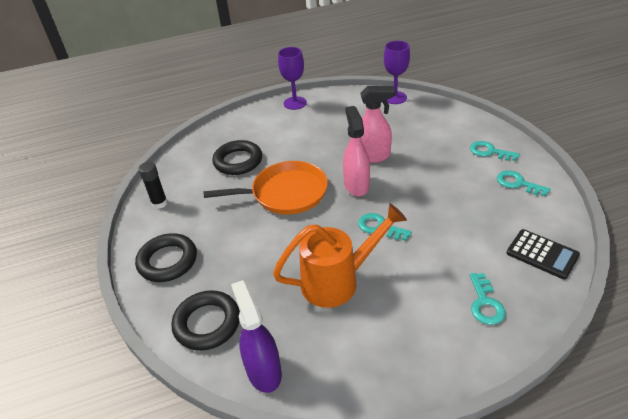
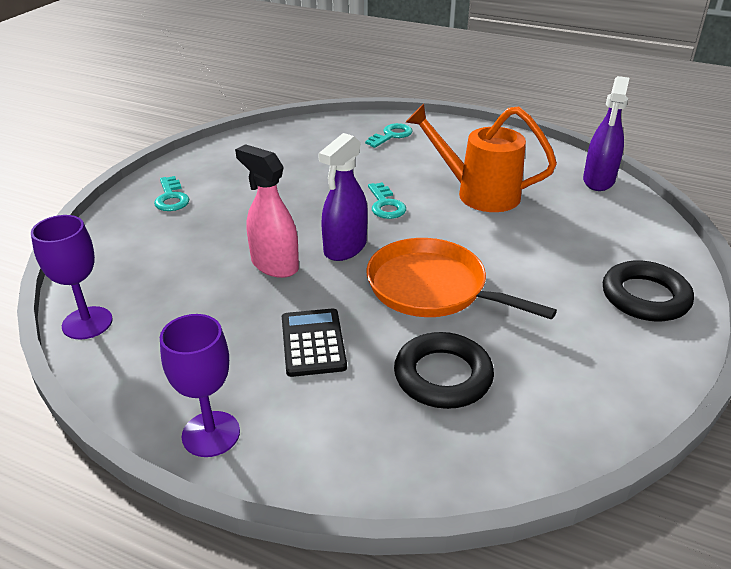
camera: 140 degrees left, 5 degrees down
black glue stick [138,162,168,209] -> none
black ring [171,290,240,351] -> none
pink spray bottle [343,106,370,196] -> purple spray bottle [318,133,368,261]
turquoise key [497,170,550,197] -> none
black calculator [507,229,580,280] -> black calculator moved to [282,308,347,377]

